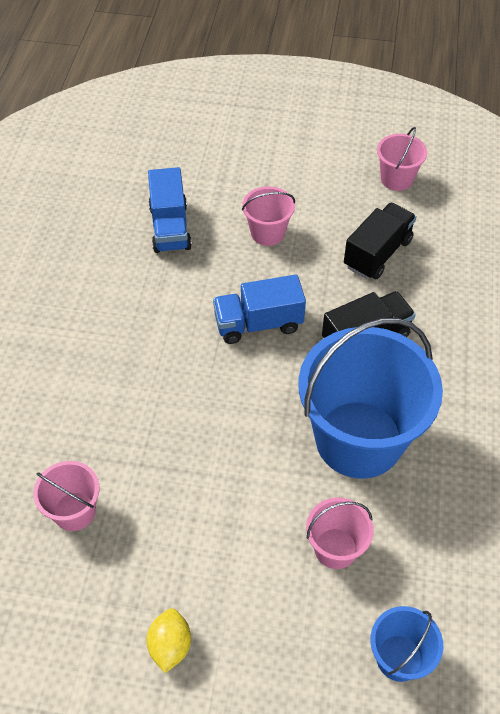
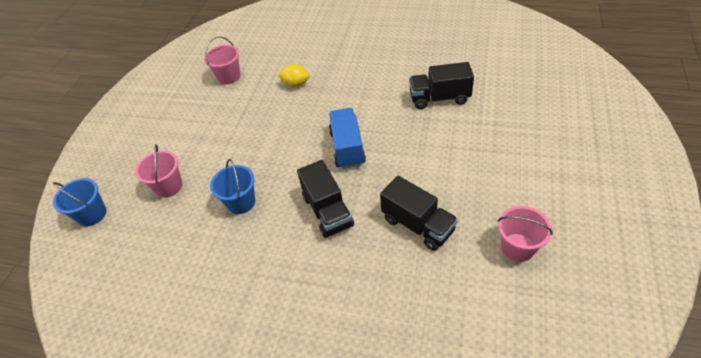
camera: 100 degrees right, 5 degrees down
yellow lemon [146,608,191,673] -> yellow lemon moved to [278,64,310,87]
blue truck [148,167,192,253] -> black truck [409,62,474,109]
pink bucket [242,186,295,246] -> none
blue bucket [298,318,443,479] -> blue bucket [210,159,255,214], size x0.46

